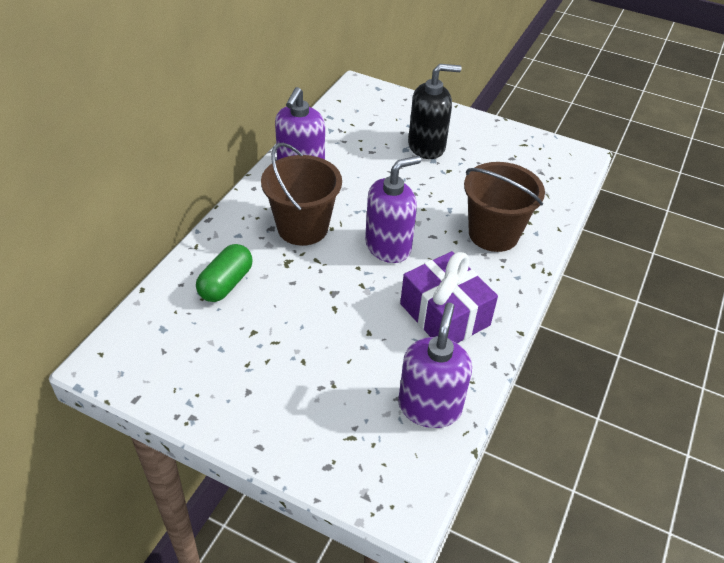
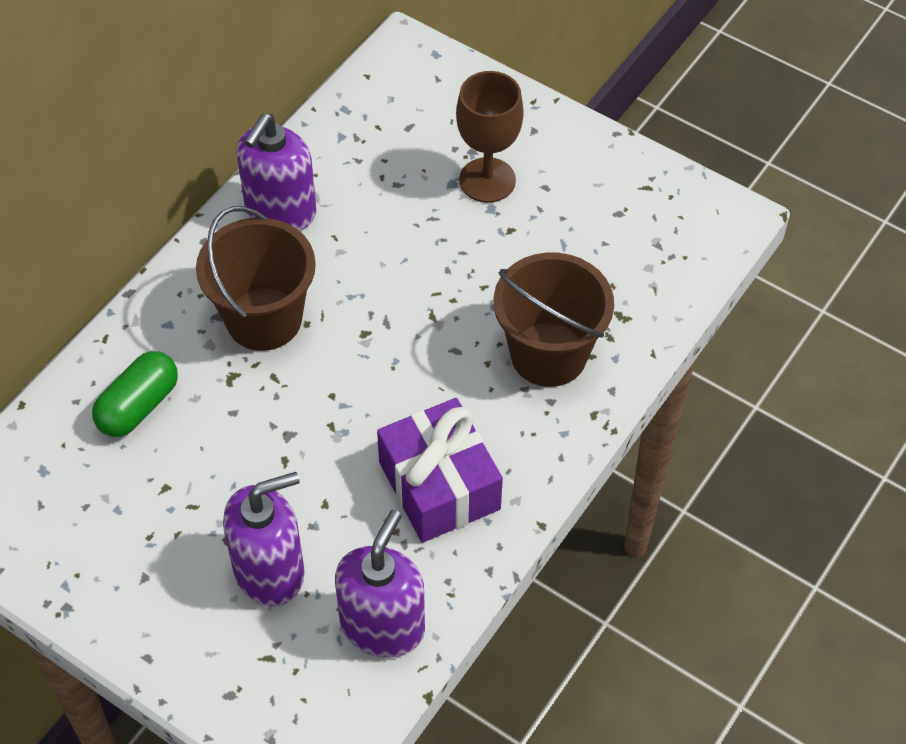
camera: 10 degrees right, 10 degrees up
purple soap dispenser [365,156,421,263] -> purple soap dispenser moved to [223,472,305,606]
black soap dispenser [408,64,462,159] -> brown goblet [456,71,524,203]

